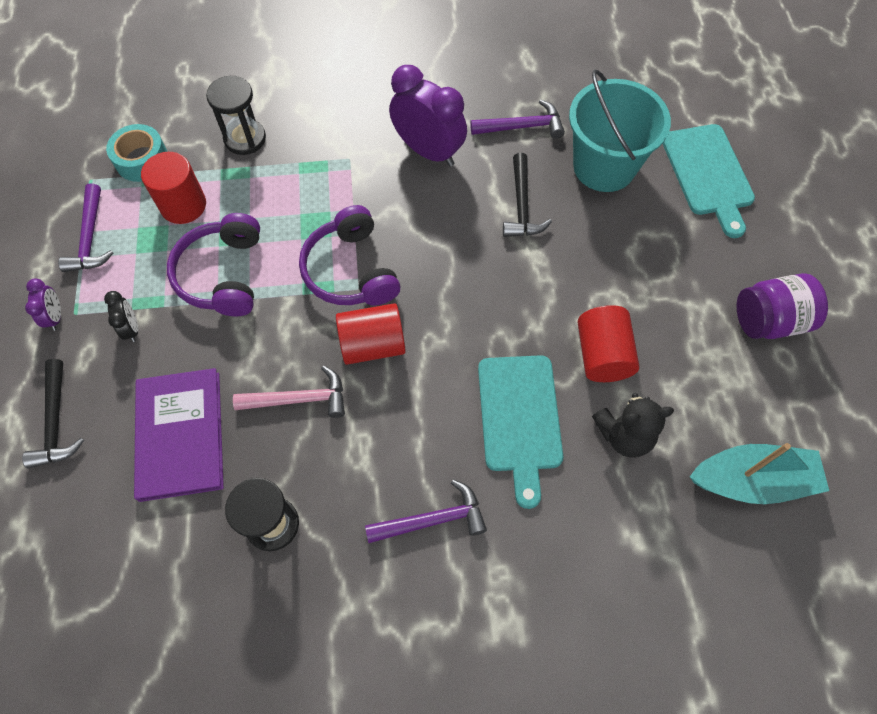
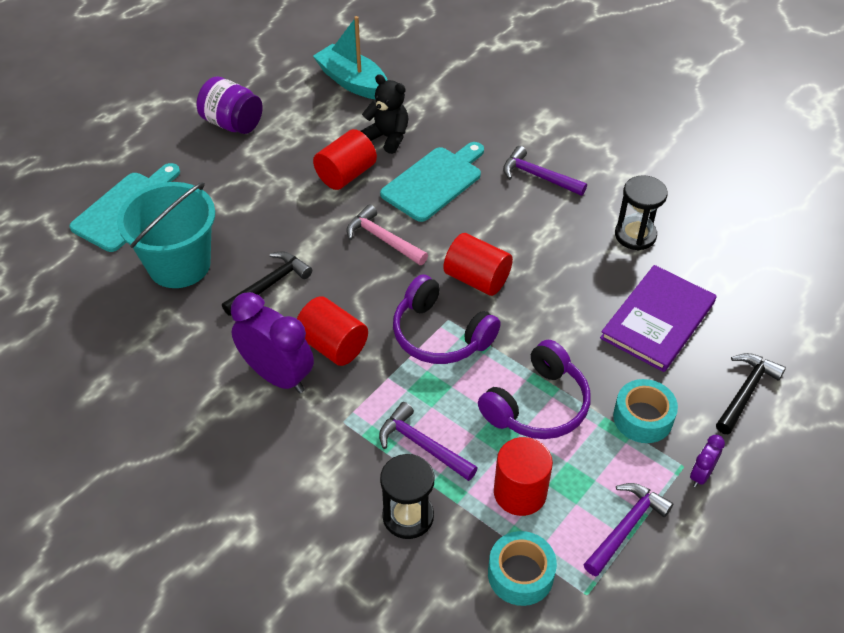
camera: 135 degrees left, 15 degrees down
black clock [104,291,138,342] -> turquoise tape [613,379,678,443]
pink hammer [233,366,345,418] -> pink hammer moved to [346,204,428,265]
purple headphones [299,205,400,305] -> purple headphones turned 105 degrees clockwise [393,274,501,364]
purple clock [389,65,467,166] -> purple clock turned 135 degrees clockwise [231,292,314,393]
purple hammer [470,99,565,139] -> purple hammer moved to [379,402,478,481]
none -> red cylinder [297,296,368,366]

